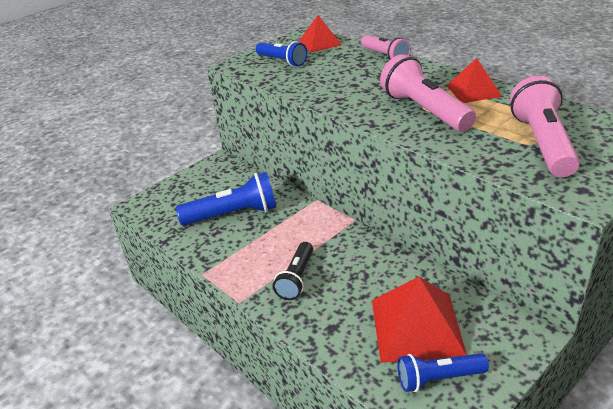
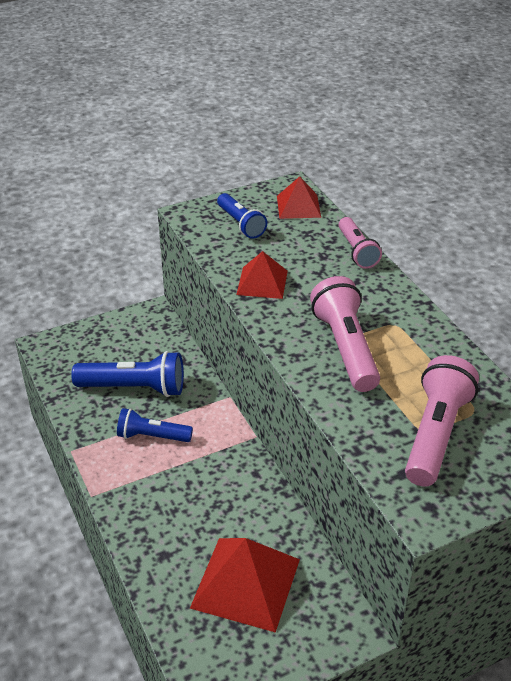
camera: 15 degrees right, 5 degrees up
black flashlight [273,242,313,300] -> none
blue flashlight [398,353,489,392] -> blue flashlight moved to [117,408,193,442]
red pyramid [446,58,502,103] -> red pyramid moved to [236,251,288,299]

